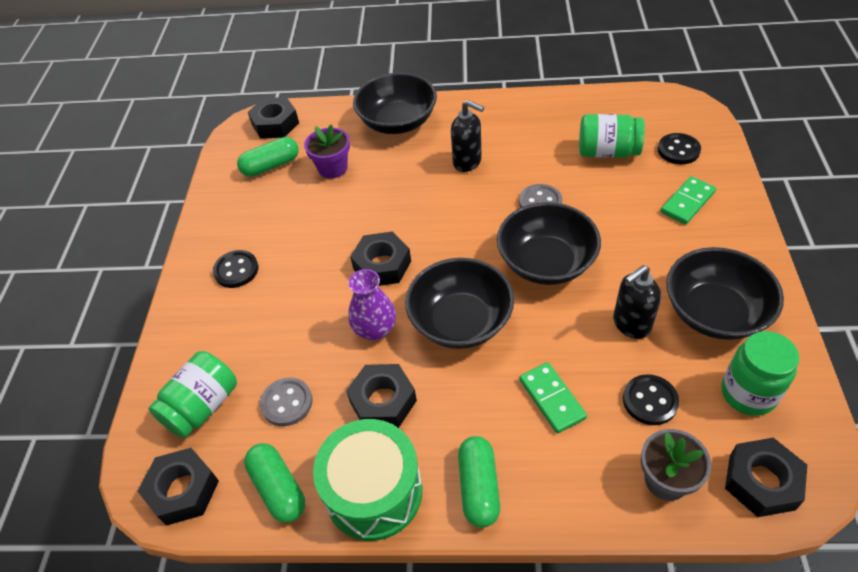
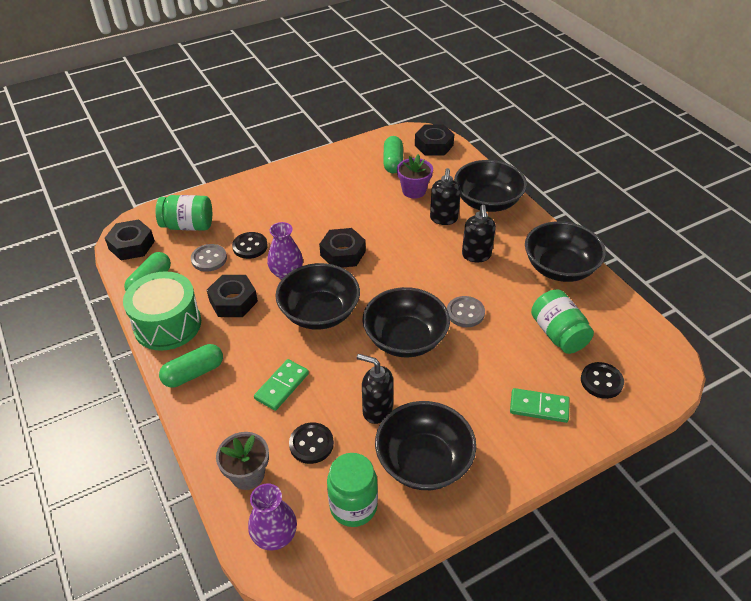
camera: 55 degrees right, 5 degrees down
black button [213,250,258,288] -> black button moved to [232,232,268,259]
green capsule [237,137,298,177] -> green capsule turned 60 degrees clockwise [383,136,403,174]
black nut [725,438,807,517] -> purple vase [248,483,297,551]
none -> black soap dispenser [430,168,461,225]
none -> black bowl [525,221,606,282]

